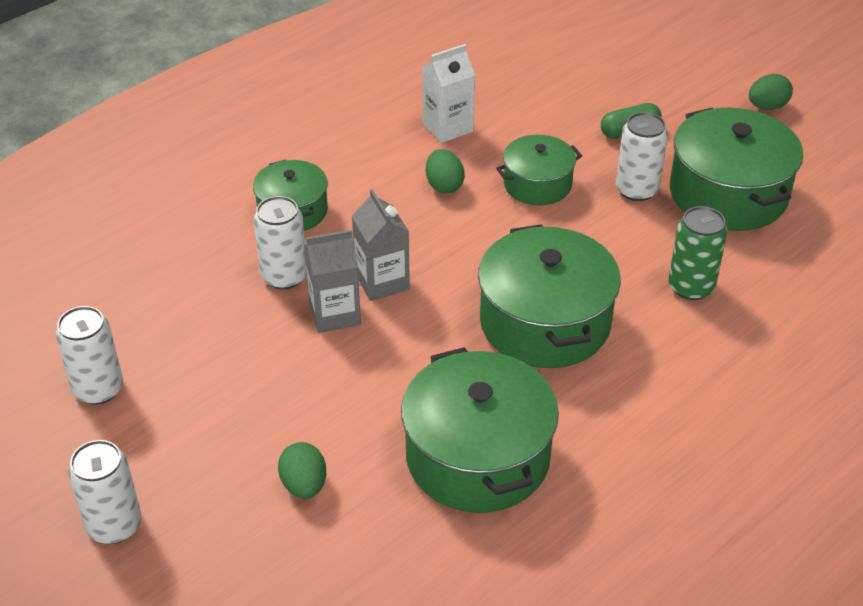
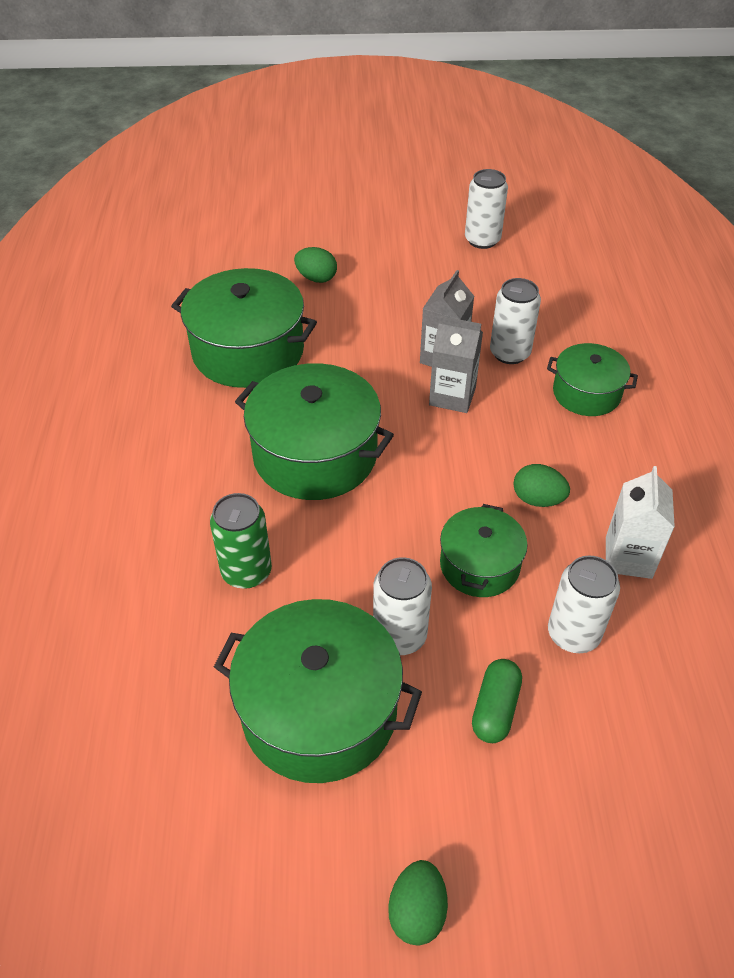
camera: 130 degrees right, 5 degrees up
white can [68,440,142,544] -> white can moved to [548,555,620,653]

